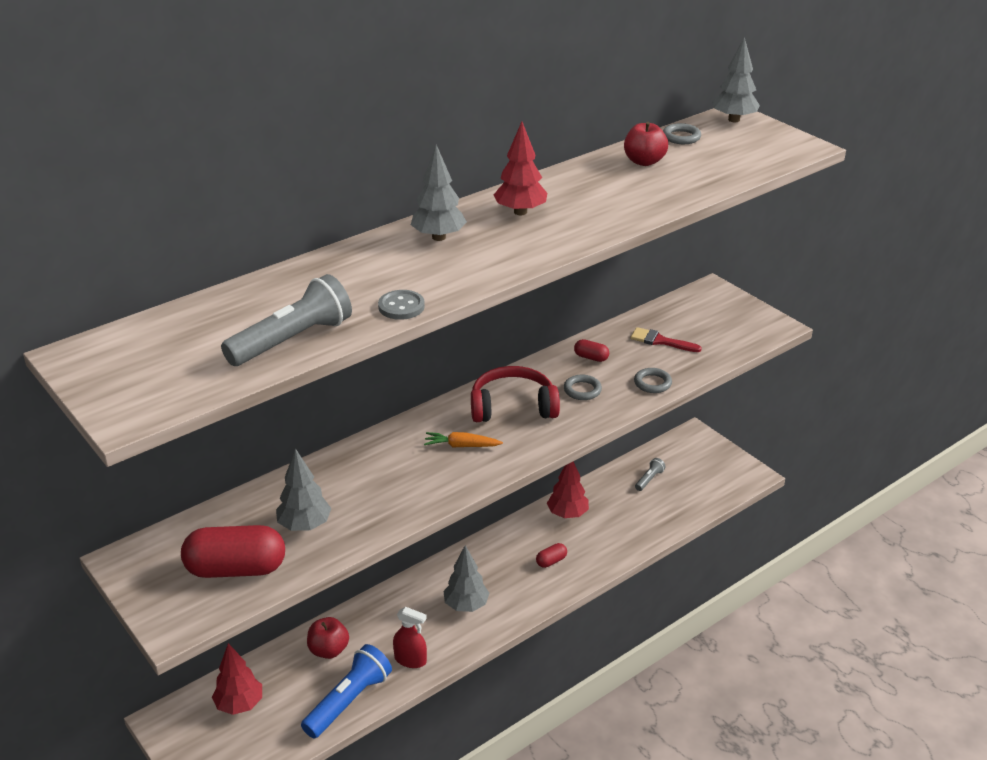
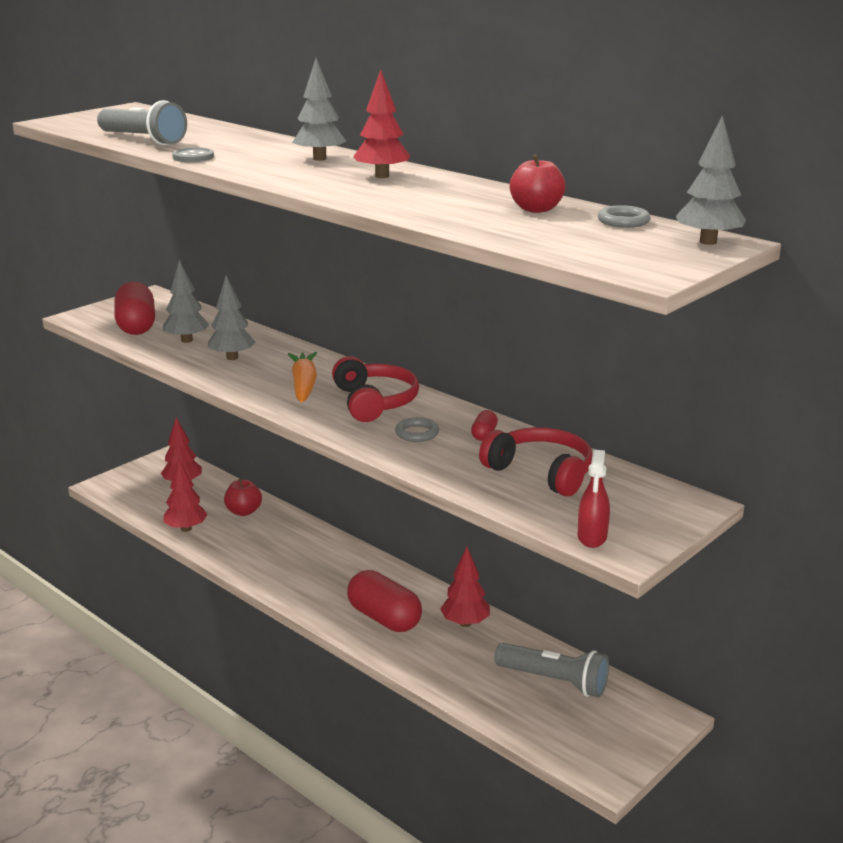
camera: 80 degrees right, 10 degrees down
blue flashlight [301,644,392,738] -> red tree [163,459,208,532]
red spray bottle [393,607,427,668] -> red spray bottle moved to [578,450,610,548]
orange carrot [424,432,503,447] -> orange carrot [288,352,317,403], size x1.53
grey tree [444,545,489,612] -> grey tree moved to [208,276,256,360]
red capsule [536,543,567,568] -> red capsule [347,570,422,632], size x2.25
red brush [630,327,702,352] -> red headphones [479,427,593,496]
grey ring [634,368,672,393] -> none
grey flashlight [635,458,666,491] -> grey flashlight [494,643,609,697], size x2.08

